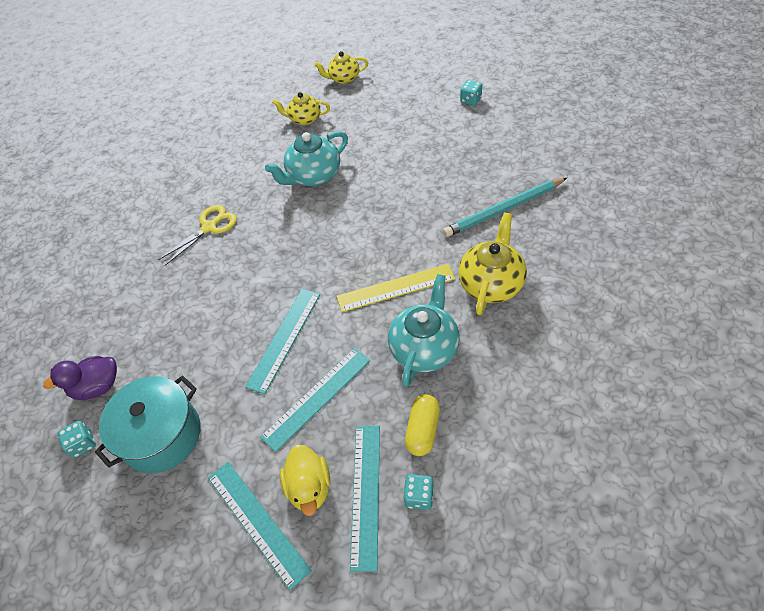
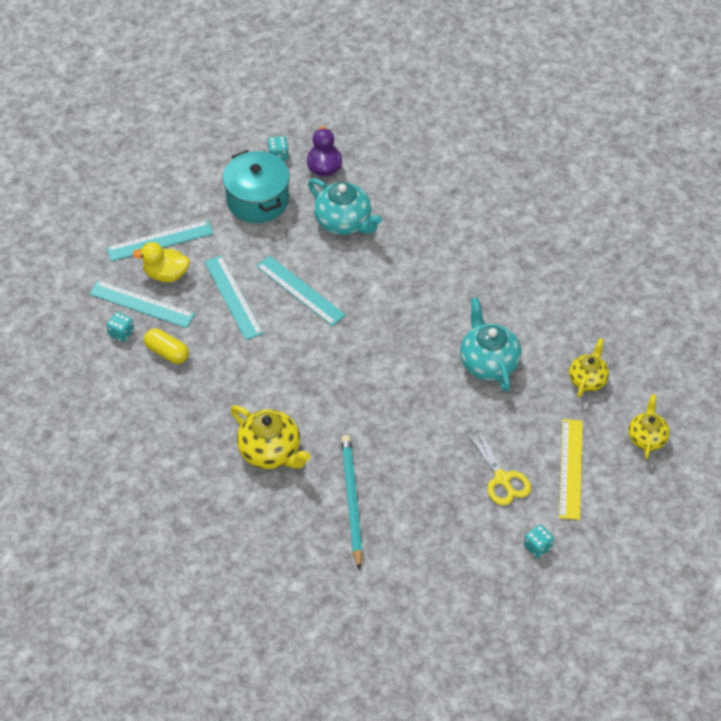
camera: 105 degrees right, 0 degrees up
yellow scissors [158,205,237,266] -> yellow scissors moved to [467,427,531,506]
yellow ruler [337,264,455,312] -> yellow ruler moved to [559,419,583,520]
turquoise teapot [388,274,460,387] -> turquoise teapot moved to [308,178,382,235]

